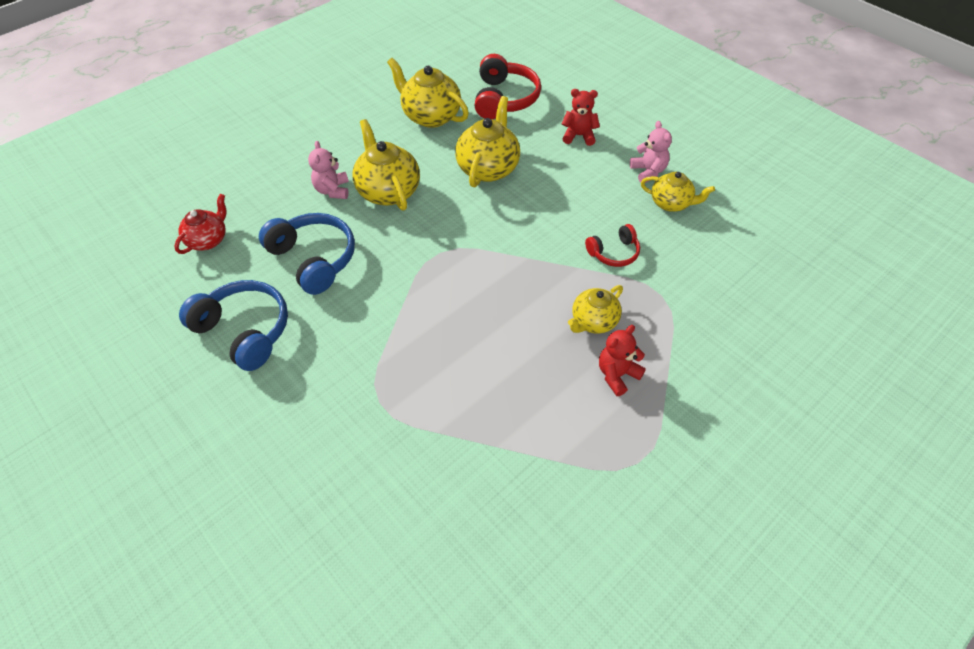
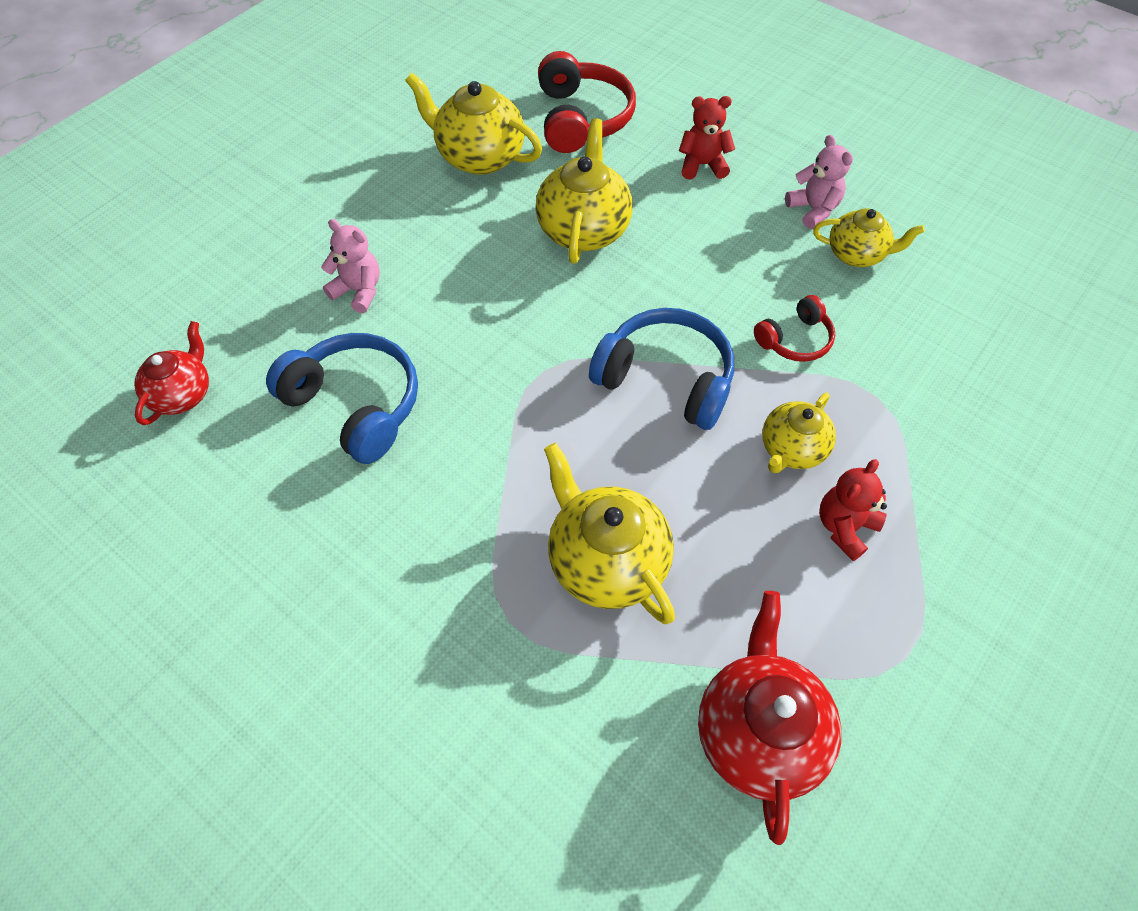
camera: 10 degrees left, 5 degrees up
blue headphones [179,280,288,371] -> blue headphones moved to [589,308,734,430]
pink teddy bear [308,141,349,199] -> pink teddy bear turned 135 degrees clockwise [321,219,380,313]
yellow teapot [352,119,420,211] -> yellow teapot moved to [544,443,675,624]
none -> red teapot [698,591,841,845]

